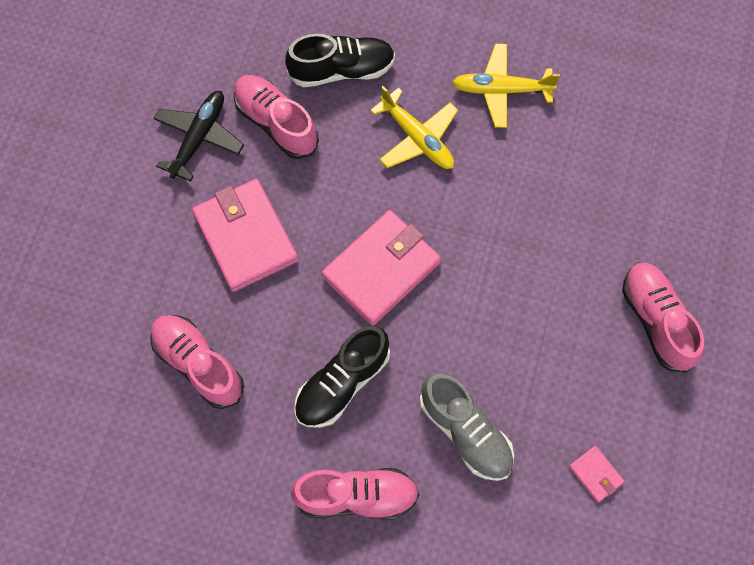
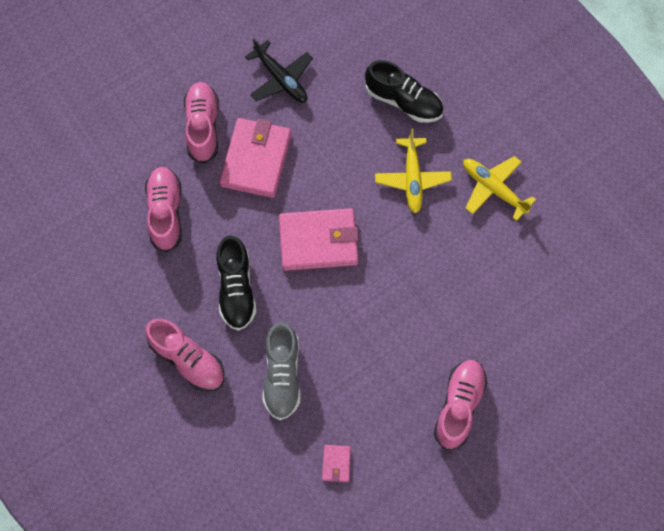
camera: 40 degrees right, 0 degrees up
black plane [153,91,244,181] -> black plane turned 75 degrees clockwise [245,38,313,103]
pink shoe [233,75,319,159] -> pink shoe moved to [184,82,219,164]
black shoe [294,326,390,428] -> black shoe turned 90 degrees counterclockwise [217,236,256,331]

